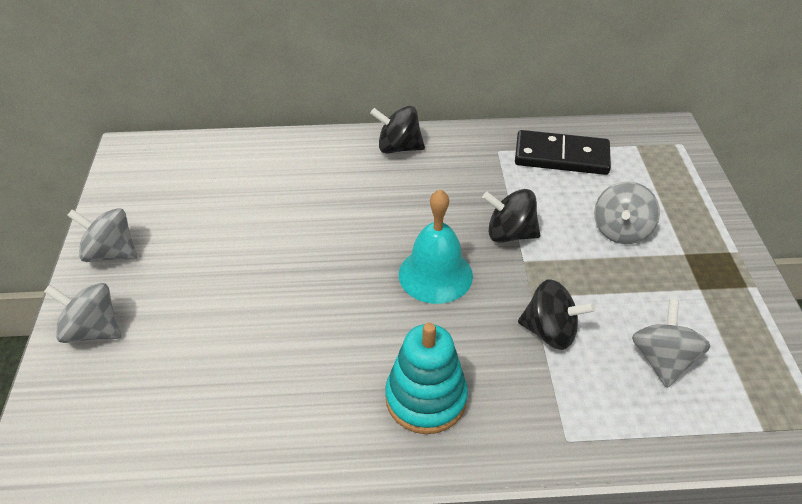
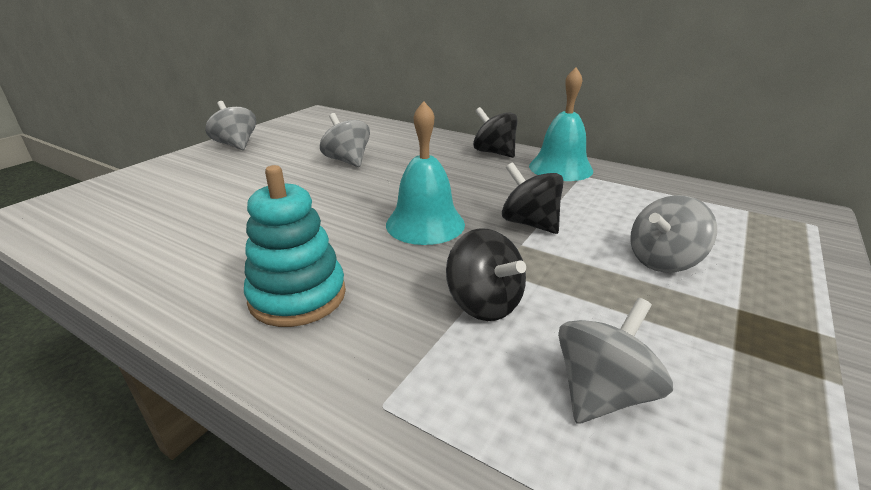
camera: 35 degrees right, 15 degrees down
grey spinning top [44,283,121,343] -> grey spinning top moved to [320,113,370,167]
black domino [515,130,611,175] -> none
none -> turquoise bell [529,67,593,181]

